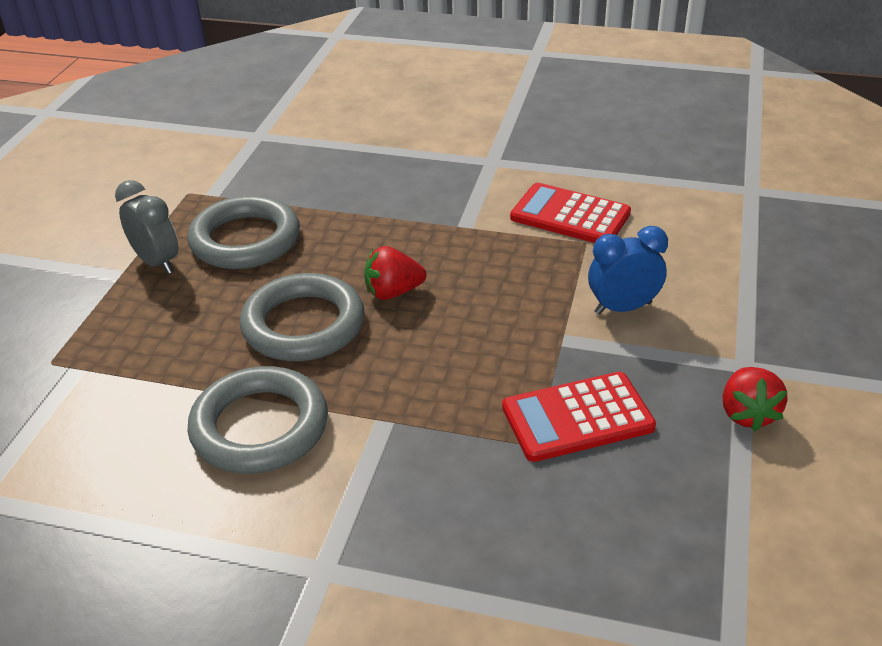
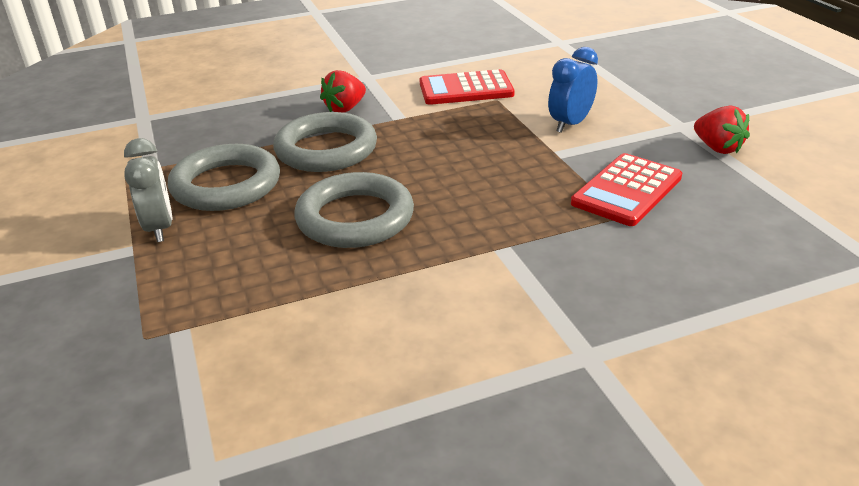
camera: 35 degrees left, 5 degrees down
grey clock [115,180,178,274] -> grey clock turned 60 degrees clockwise [124,138,172,242]
grey ring [187,366,328,474] -> grey ring moved to [273,112,377,172]
red strawberry [364,246,427,300] -> red strawberry moved to [320,70,366,113]

